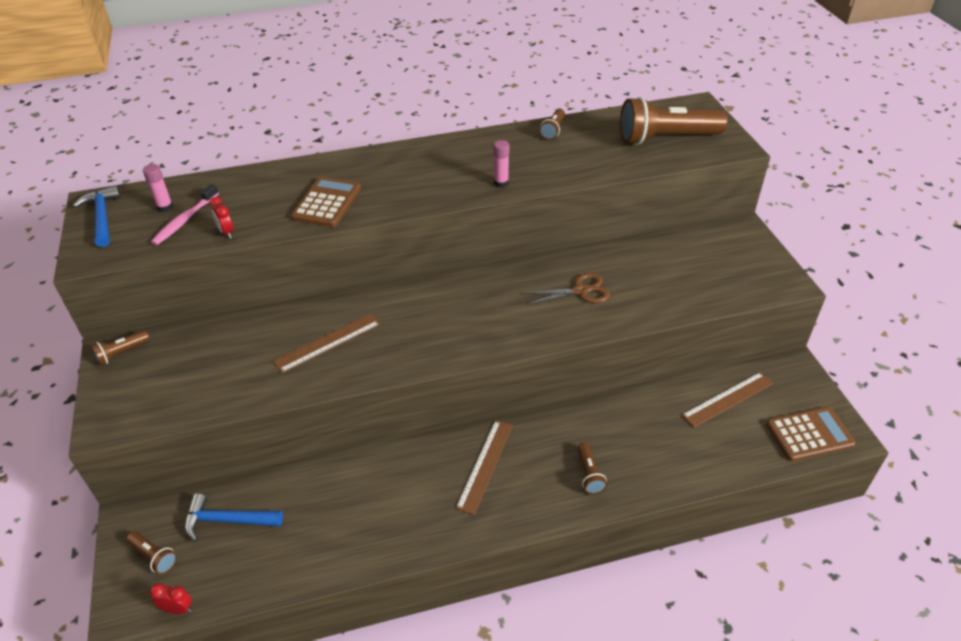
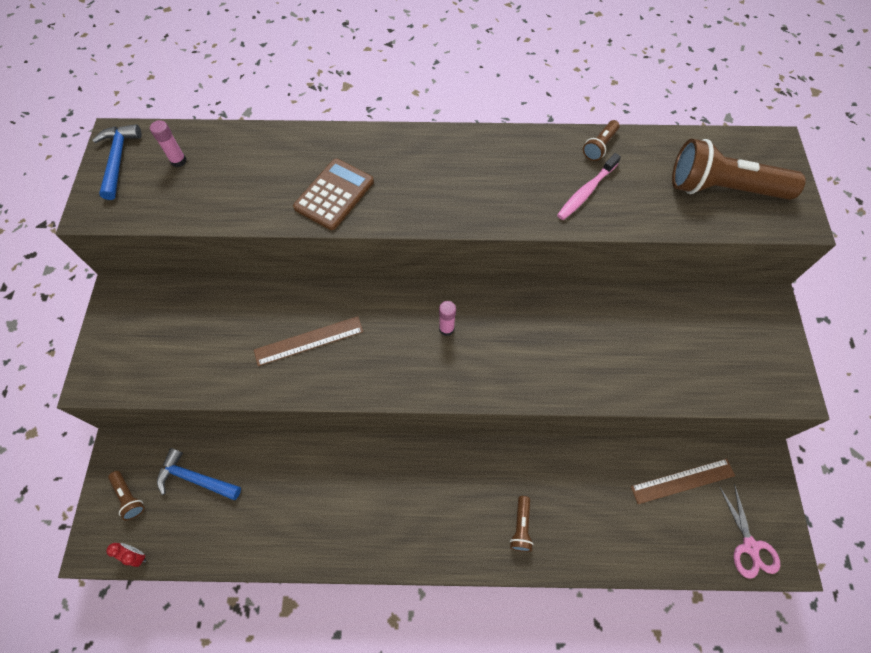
camera: 15 degrees right, 20 degrees up
brown flashlight [91,330,150,366] -> none
pink toothbrush [151,184,219,245] -> pink toothbrush moved to [557,153,621,220]
red clock [209,197,234,238] -> none
brown ruler [456,420,513,515] -> none
pink glue stick [493,140,510,188] -> pink glue stick moved to [439,301,456,336]
brown scissors [523,273,610,305] -> none
brown calculator [766,407,856,461] -> pink scissors [719,483,780,579]

